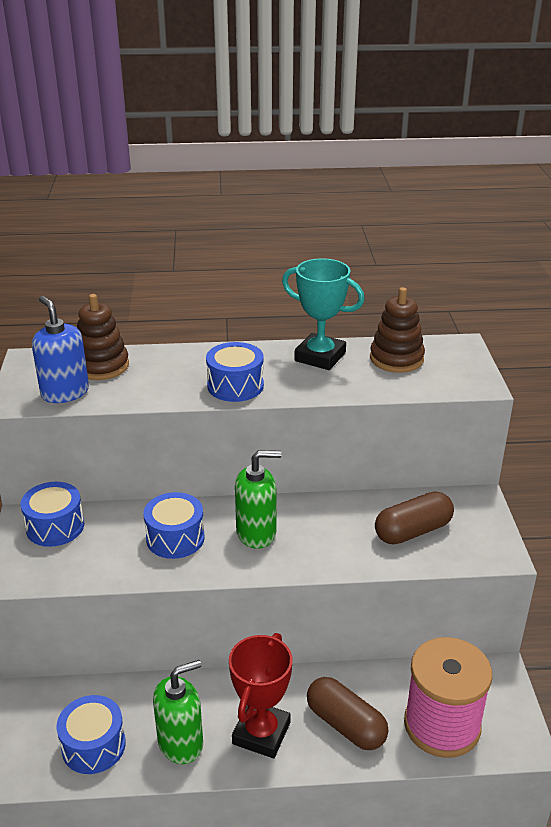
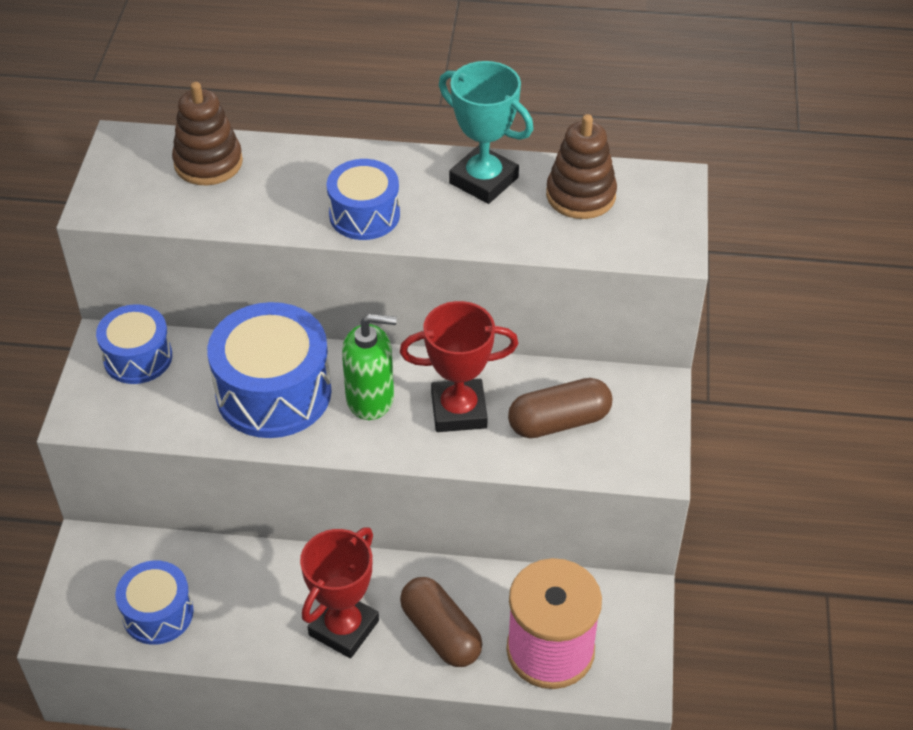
camera: 10 degrees right, 15 degrees up
blue soap dispenser [32,296,89,403] -> none
blue drum [143,492,205,559] -> blue drum [207,302,332,438], size x1.66
green soap dispenser [153,660,203,764] -> none
none -> red trophy [400,301,518,432]

